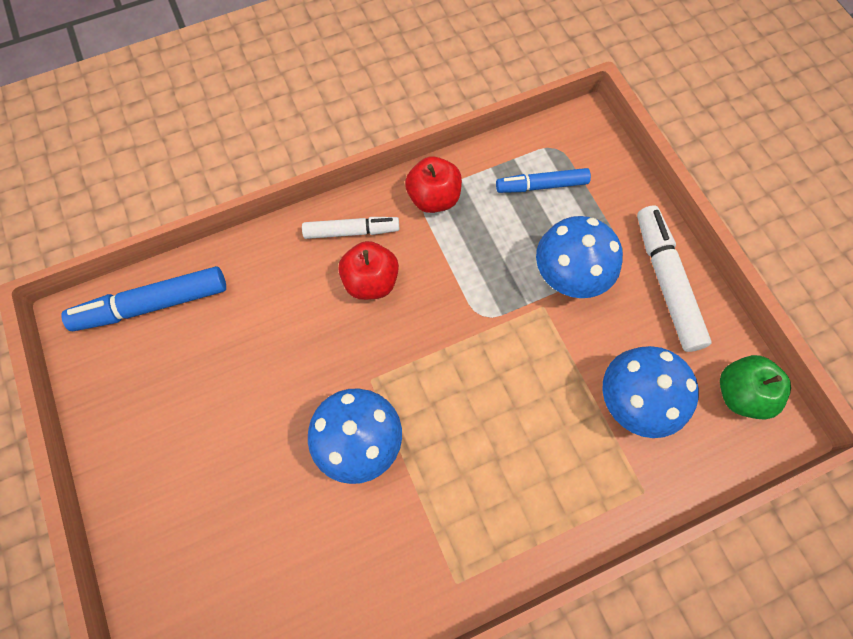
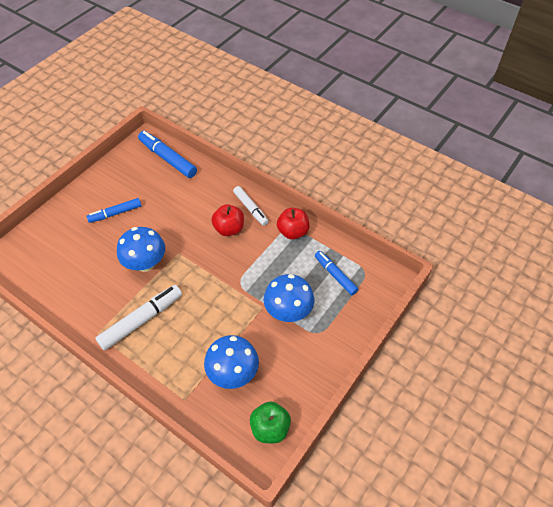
camera: 60 degrees right, 15 degrees down
white marker [637,205,712,352] -> white marker moved to [95,285,182,351]
none -> blue marker [87,198,141,223]

